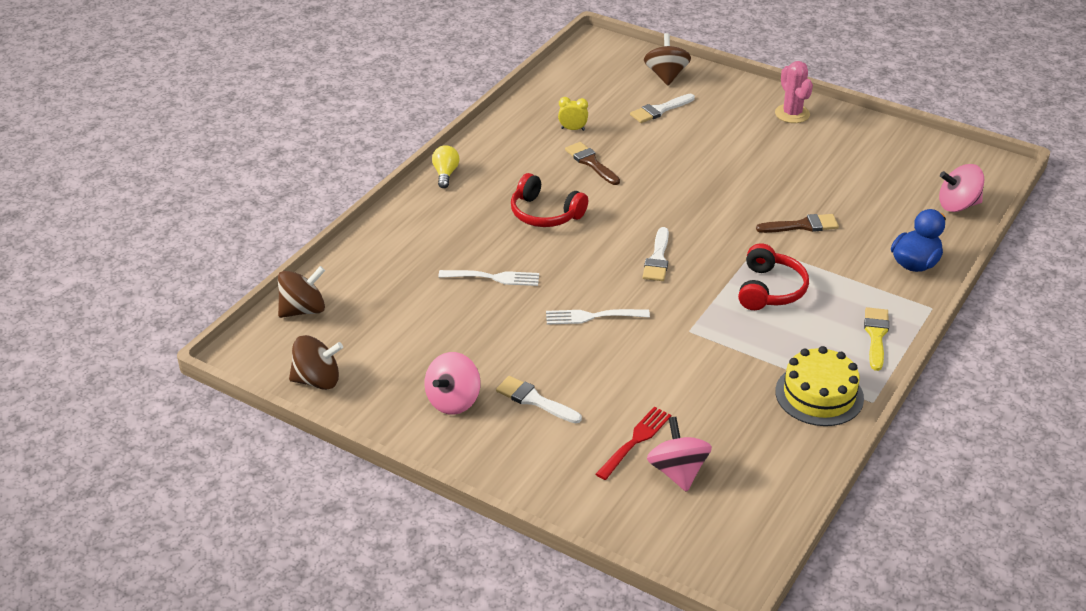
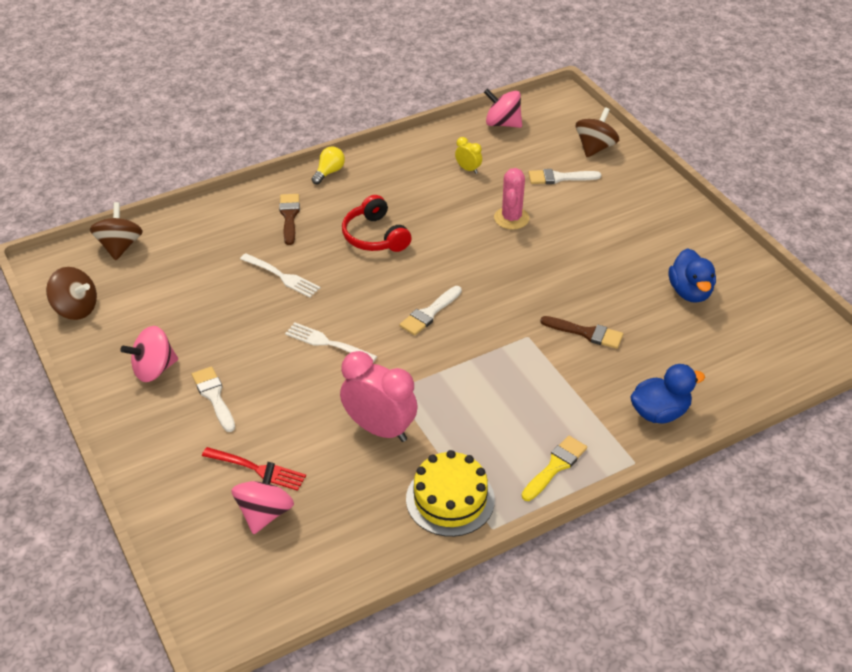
camera: 30 degrees right, 5 degrees up
brown spinning top [278,266,325,318] -> brown spinning top turned 90 degrees counterclockwise [90,202,143,261]
brown brush [565,142,620,185] -> brown brush moved to [279,194,300,245]
red fork [596,407,671,480] -> red fork turned 45 degrees clockwise [202,447,306,491]
red headphones [738,243,809,310] -> none
pink cactus [775,61,813,123] -> pink cactus moved to [494,168,529,229]
pink spinning top [939,164,984,212] -> pink spinning top moved to [484,88,522,128]
none -> pink clock [340,351,418,442]
none -> blue duck [669,248,716,303]

